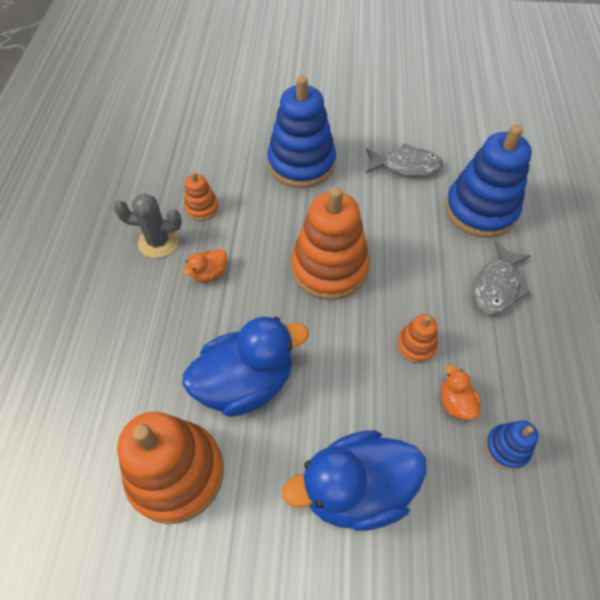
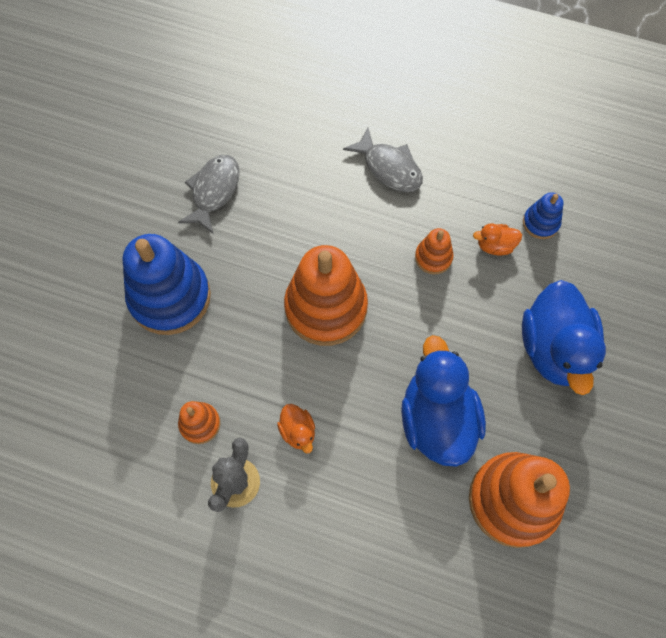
camera: 75 degrees left, 10 degrees up
blue stacking toy [445,124,532,238] -> none

